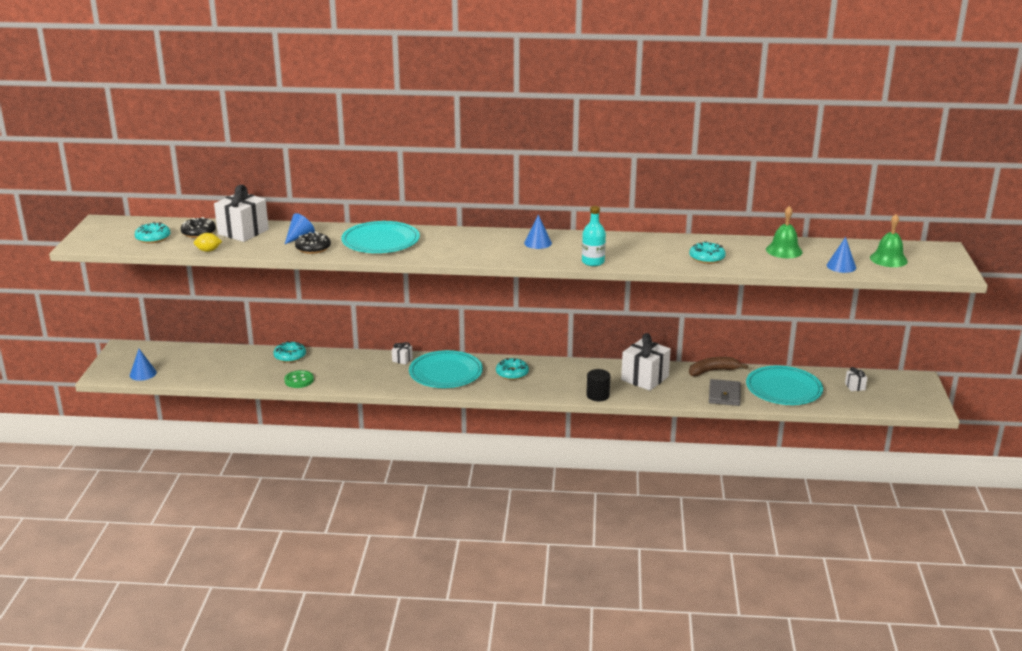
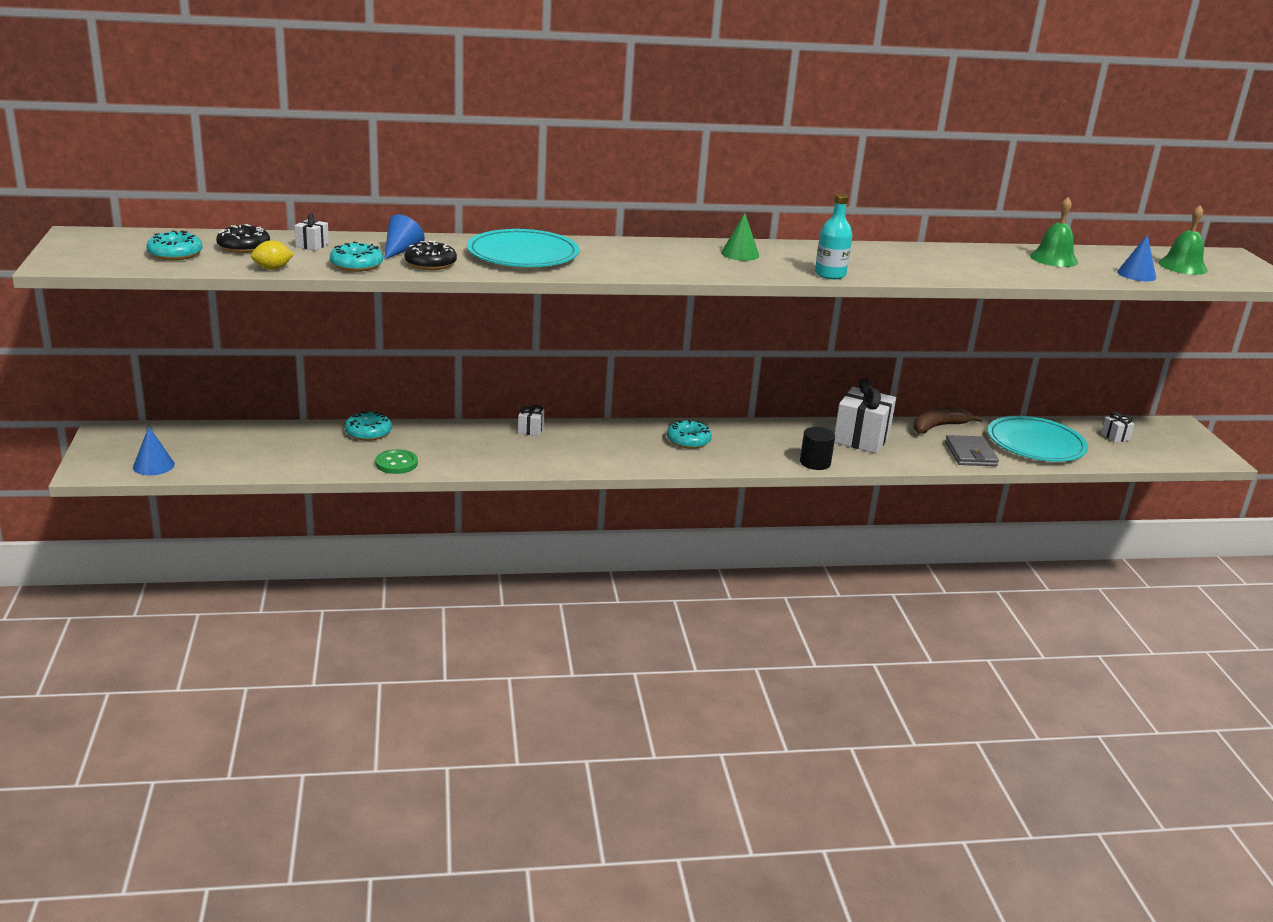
camera: 15 degrees left, 0 degrees up
white gift [214,185,269,242] -> white gift [294,214,329,251], size x0.45
turquoise plate [409,350,483,388] -> none
blue cone [524,214,552,249] -> green cone [721,213,759,261]
turquoise donut [689,241,726,264] -> turquoise donut moved to [330,242,383,272]

